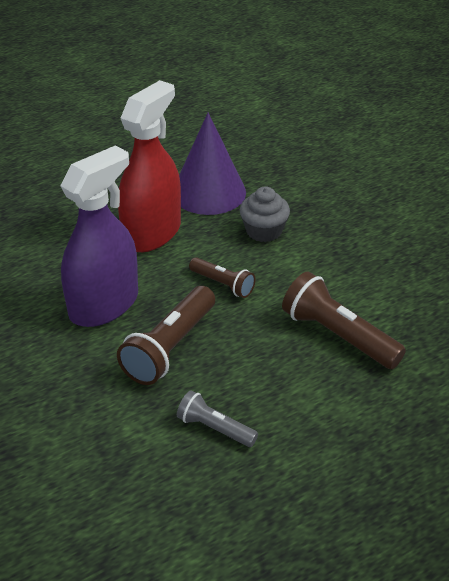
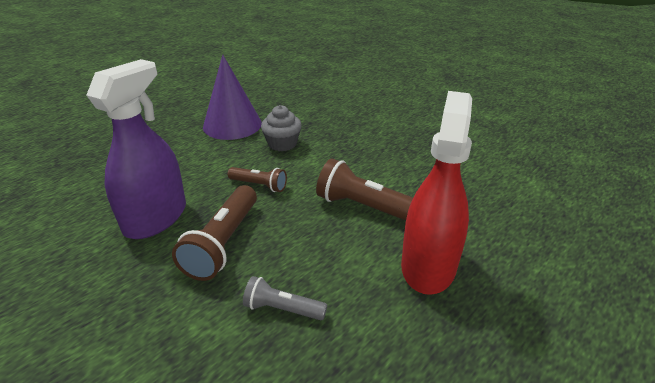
camera: 15 degrees left, 5 degrees down
red spray bottle [118,80,181,252] -> red spray bottle moved to [401,91,472,295]

